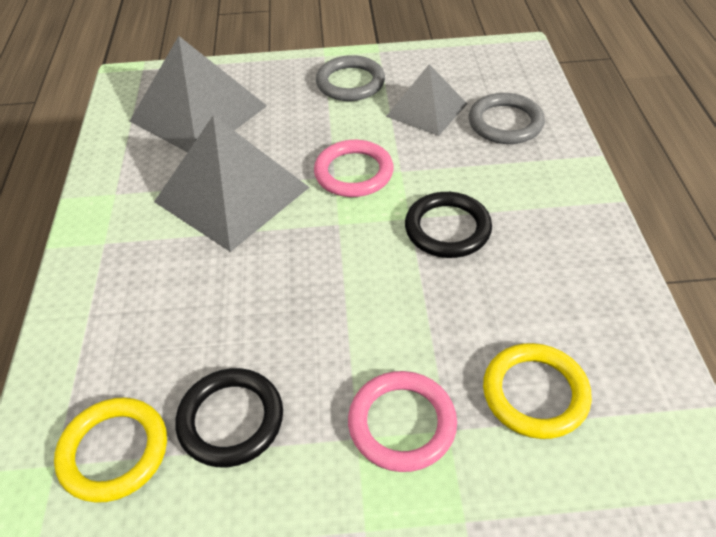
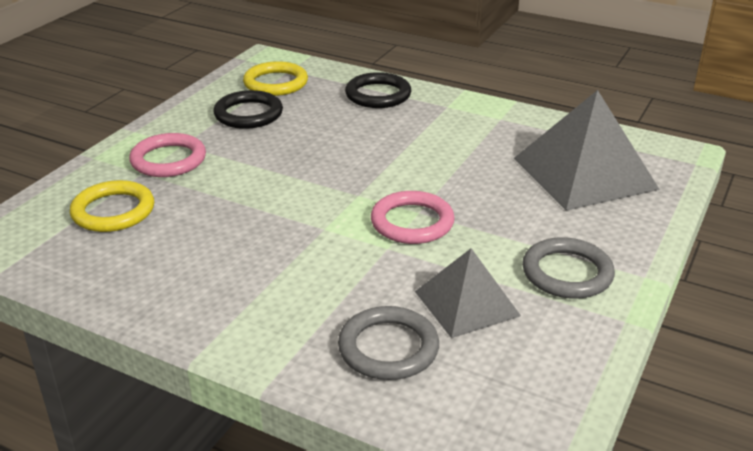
camera: 120 degrees right, 15 degrees down
grey pyramid [154,115,310,252] -> none
black ring [405,192,492,258] -> black ring moved to [345,72,411,108]

